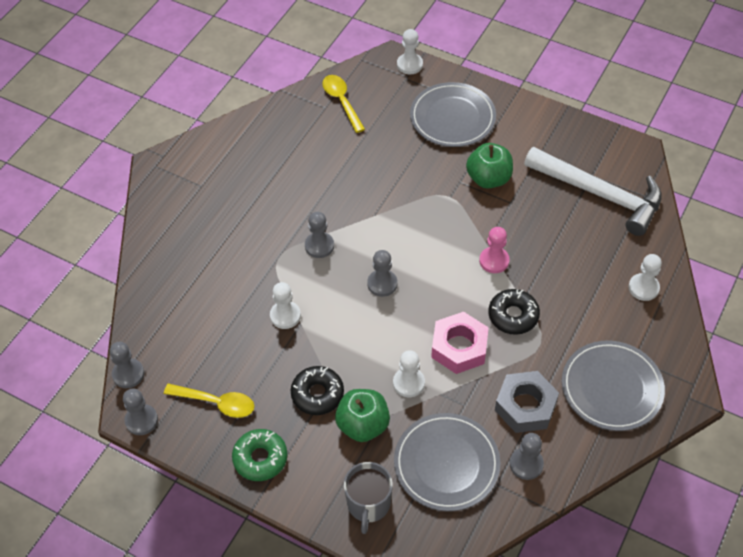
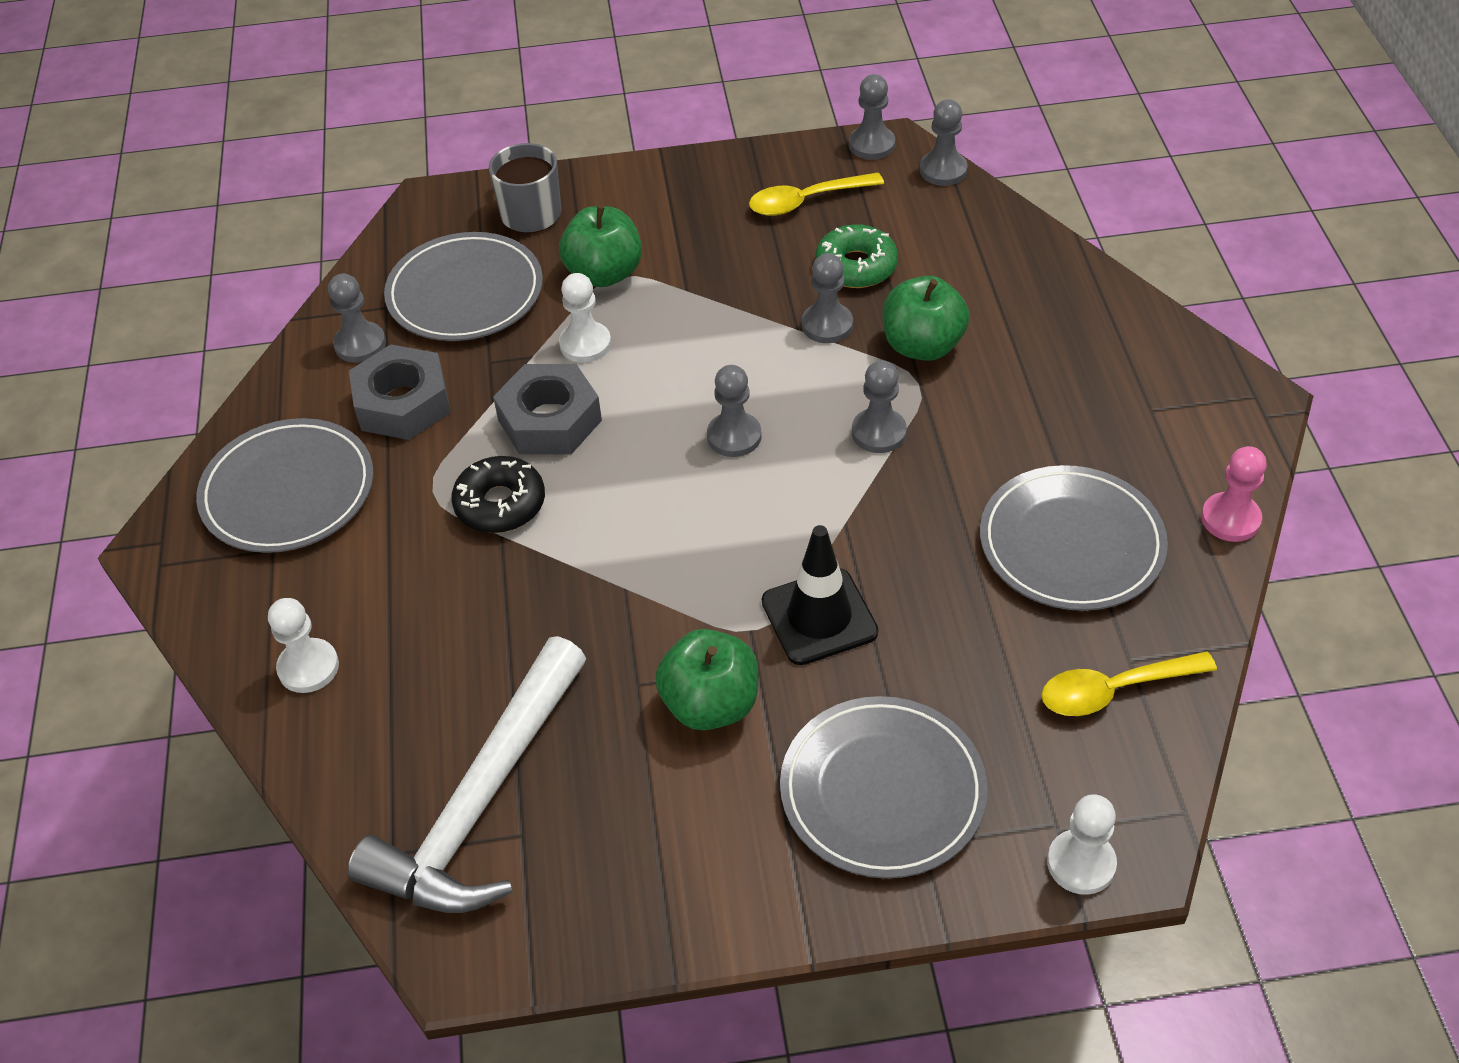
camera: 145 degrees right, 5 degrees down
green donut [232,429,287,481] -> green donut moved to [815,224,898,288]
white pawn [270,282,301,329] -> grey pawn [802,253,853,343]
black donut [291,366,344,415] -> none
yellow spoon [322,75,365,133] -> yellow spoon turned 135 degrees clockwise [1041,651,1217,716]
pink nut [431,312,489,374] -> grey nut [493,364,602,454]
pink pawn [479,227,510,273] -> pink pawn moved to [1201,446,1267,542]
white hammer [524,147,662,236] -> white hammer turned 60 degrees counterclockwise [348,636,586,913]
none -> black traffic cone [762,525,878,665]
none -> green apple [882,276,970,361]
none -> grey plate [980,465,1168,611]

